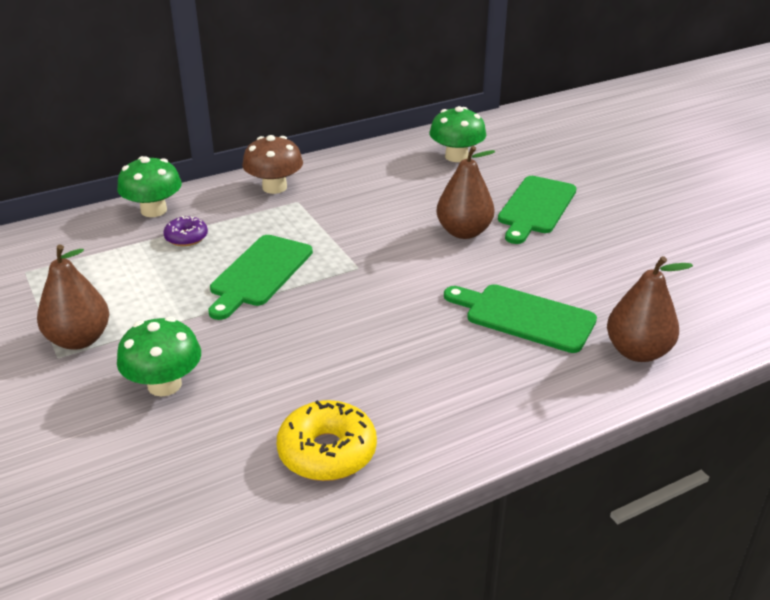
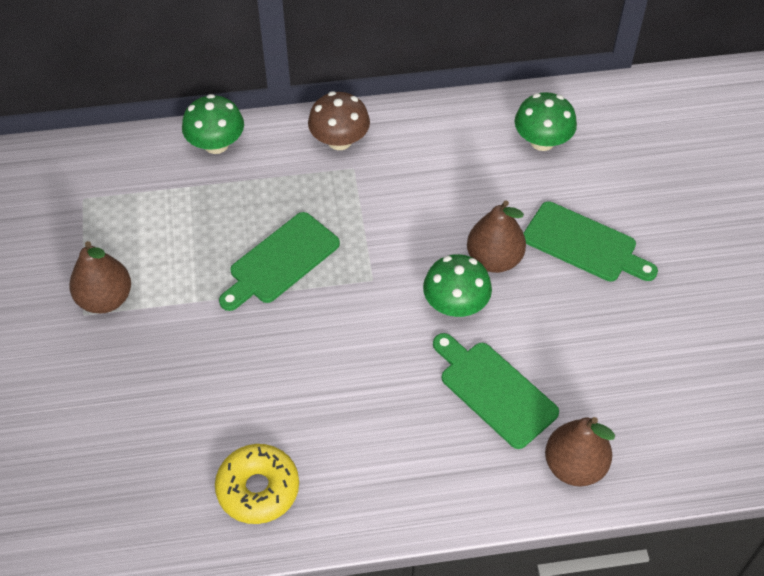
camera: 20 degrees right, 20 degrees up
green mushroom [117,317,201,397] -> green mushroom moved to [423,254,492,317]
purple donut [163,216,208,246] -> none
green cutting board [498,176,577,244] -> green cutting board turned 105 degrees counterclockwise [523,201,658,281]

